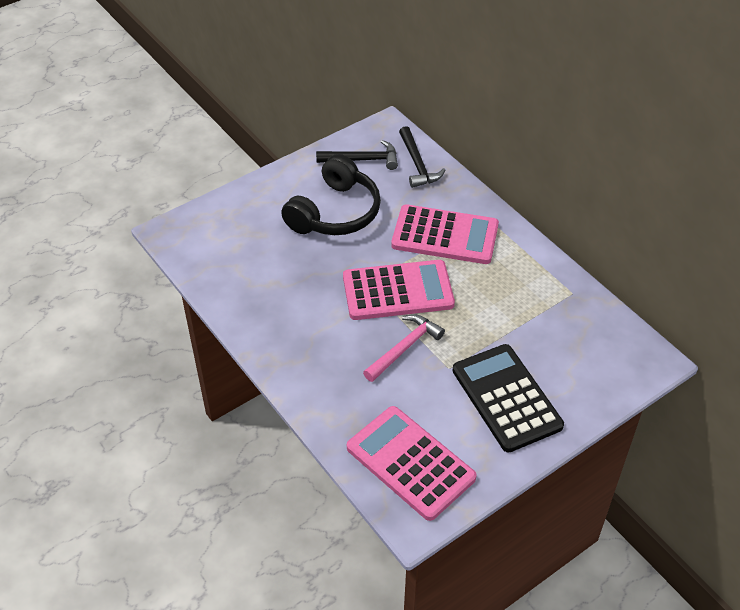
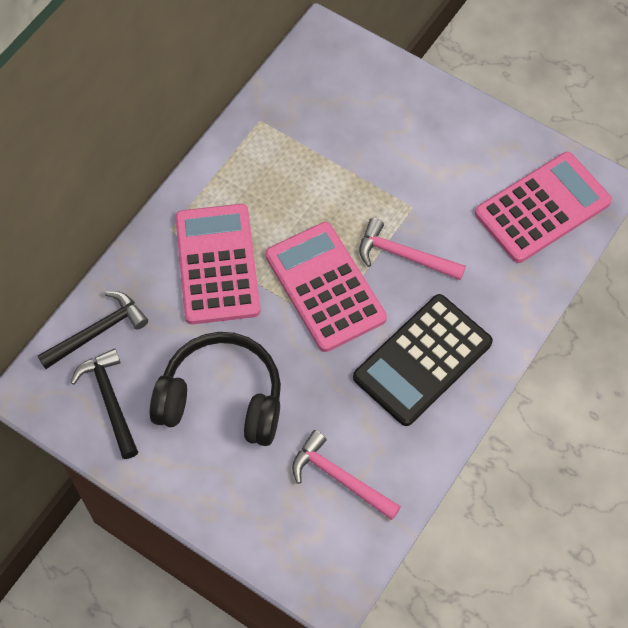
camera: 110 degrees left, 15 degrees up
pink calculator [347,406,477,521] -> pink calculator turned 150 degrees counterclockwise [475,152,612,263]
black calculator [453,344,564,452] -> black calculator moved to [353,294,493,426]
none -> pink hammer [292,430,401,520]

